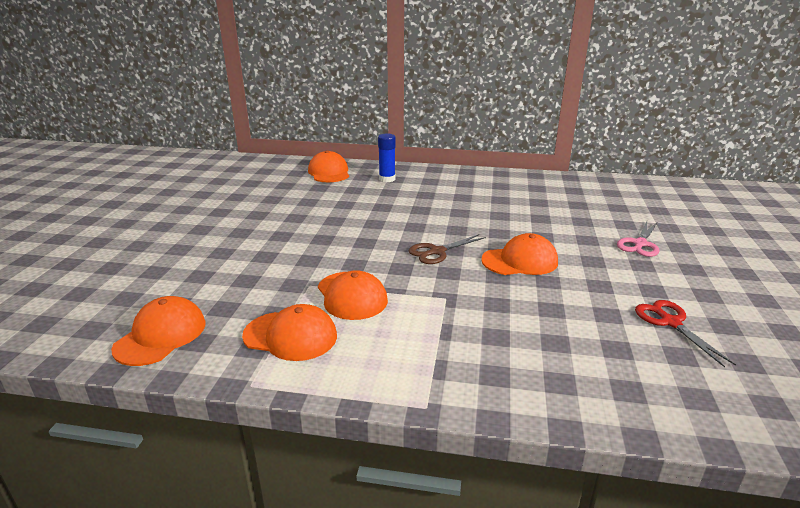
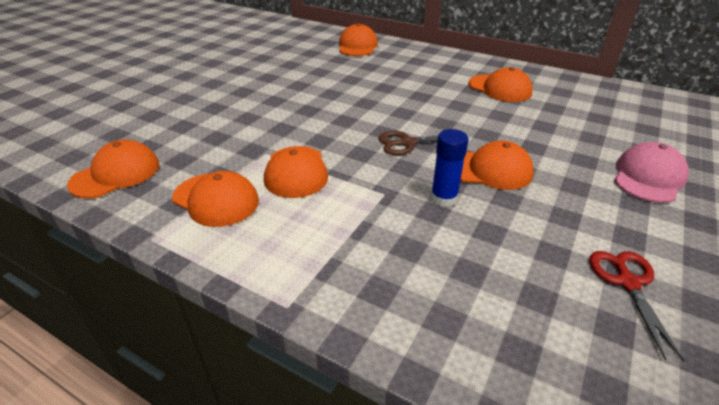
camera: 20 degrees right, 10 degrees up
blue glue stick [378,133,396,182] -> blue glue stick moved to [431,129,469,207]
pink scissors [617,222,659,257] -> pink cap [614,142,689,203]
none -> orange cap [468,67,533,102]

